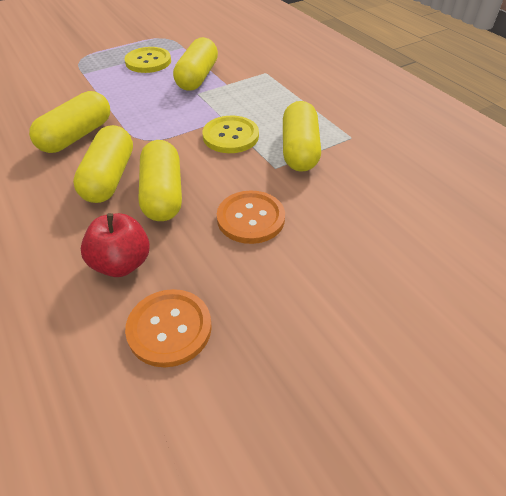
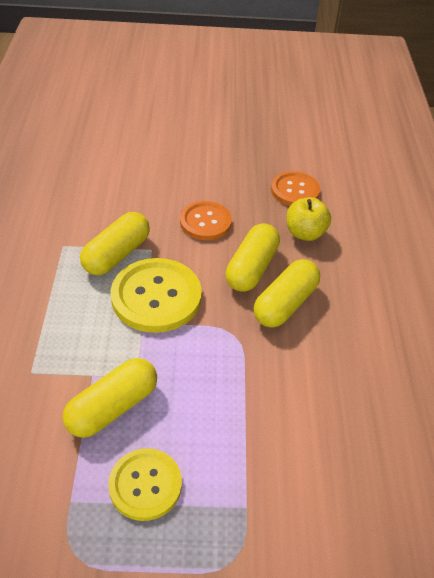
camera: 150 degrees left, 0 degrees up
yellow capsule [29,91,110,153] -> none
red apple [81,213,150,277] -> yellow apple [287,197,331,241]
yellow button [203,116,259,153] -> yellow button [111,258,202,333], size x1.56

